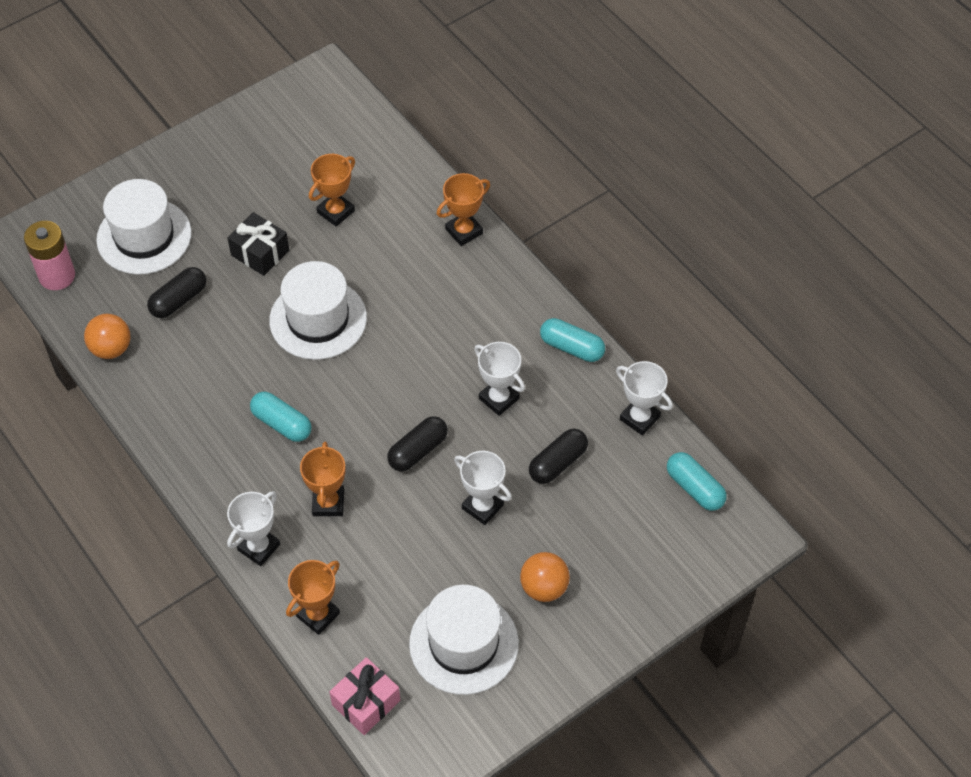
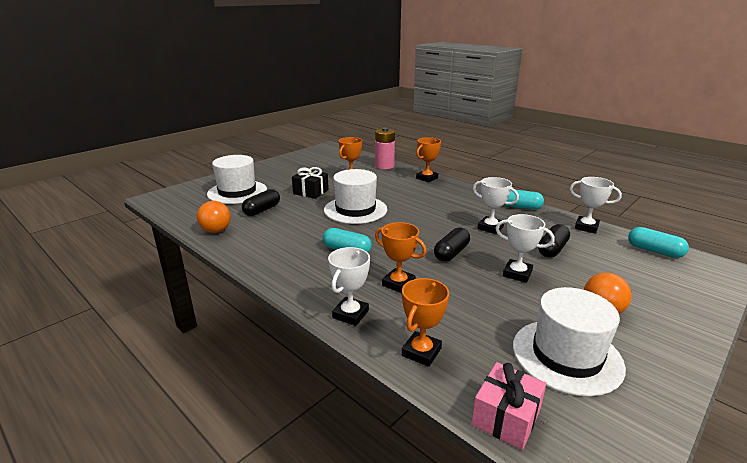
camera: 10 degrees left, 30 degrees down
pink battery [24,221,75,290] -> pink battery moved to [375,127,395,169]
orange trophy [300,441,346,516] -> orange trophy turned 45 degrees counterclockwise [375,222,426,293]

